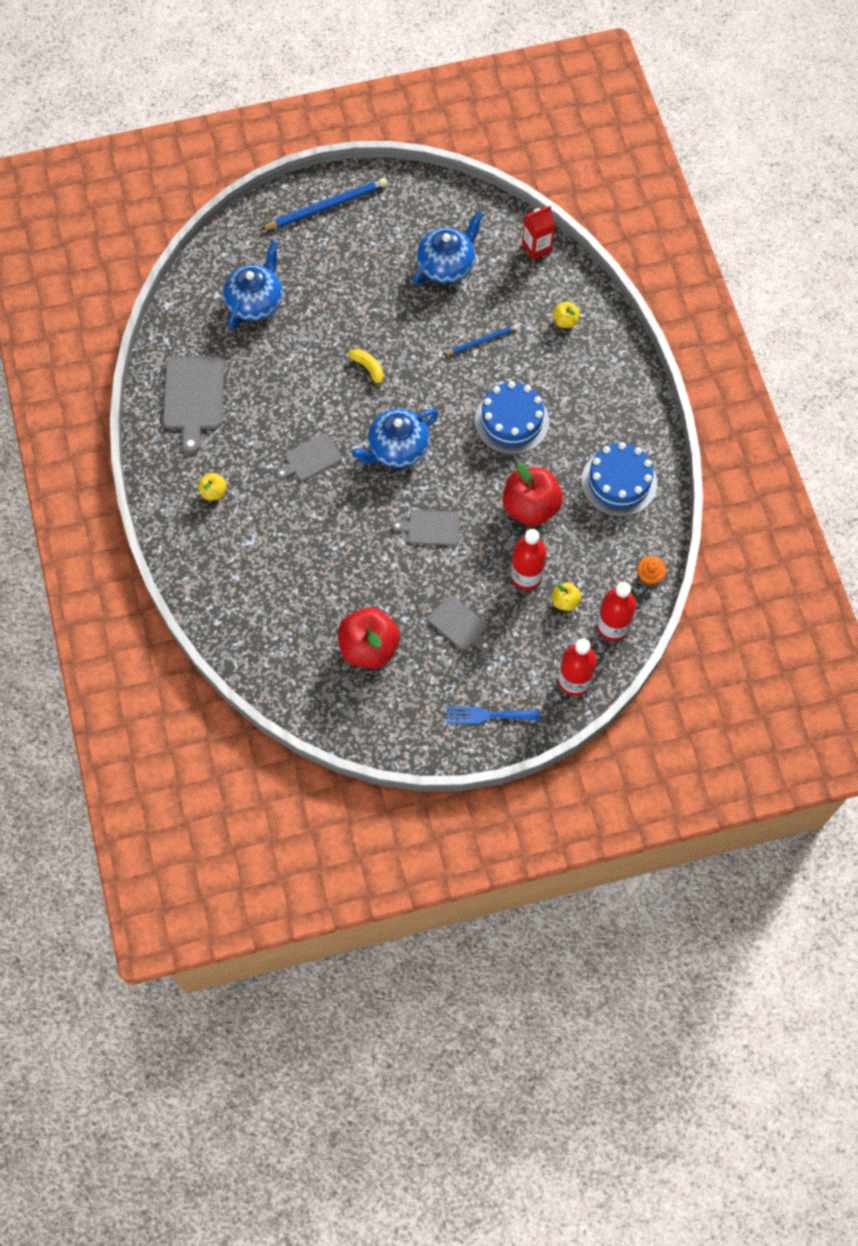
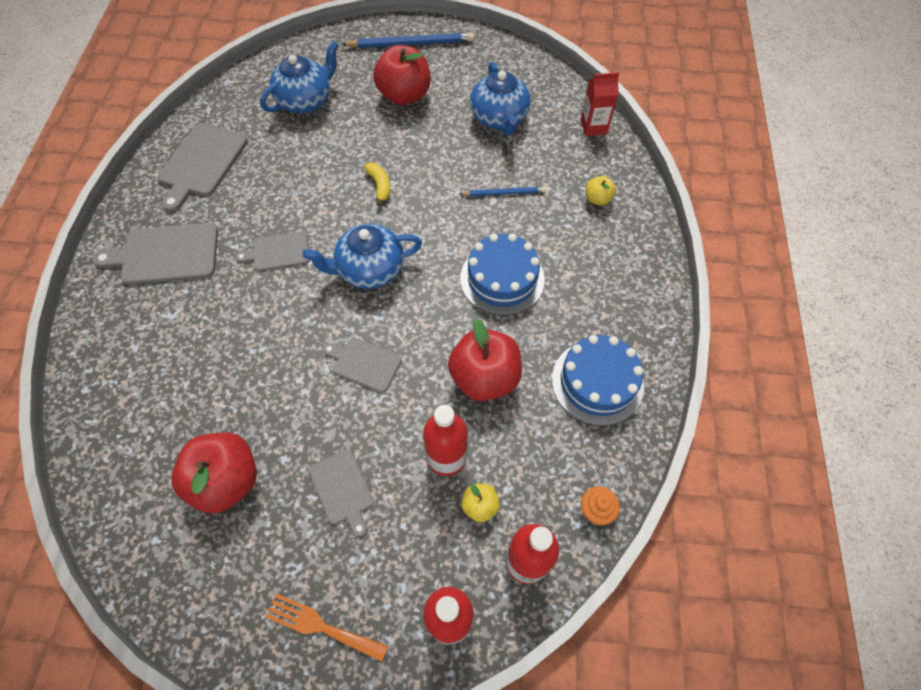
camera: 20 degrees right, 5 degrees down
yellow apple [198,473,227,500] -> grey cutting board [93,223,218,285]
blue teapot [413,211,484,285] -> blue teapot turned 105 degrees clockwise [470,62,531,136]
blue fork [446,707,540,724] -> orange fork [265,594,388,662]
none -> red apple [373,45,430,105]

